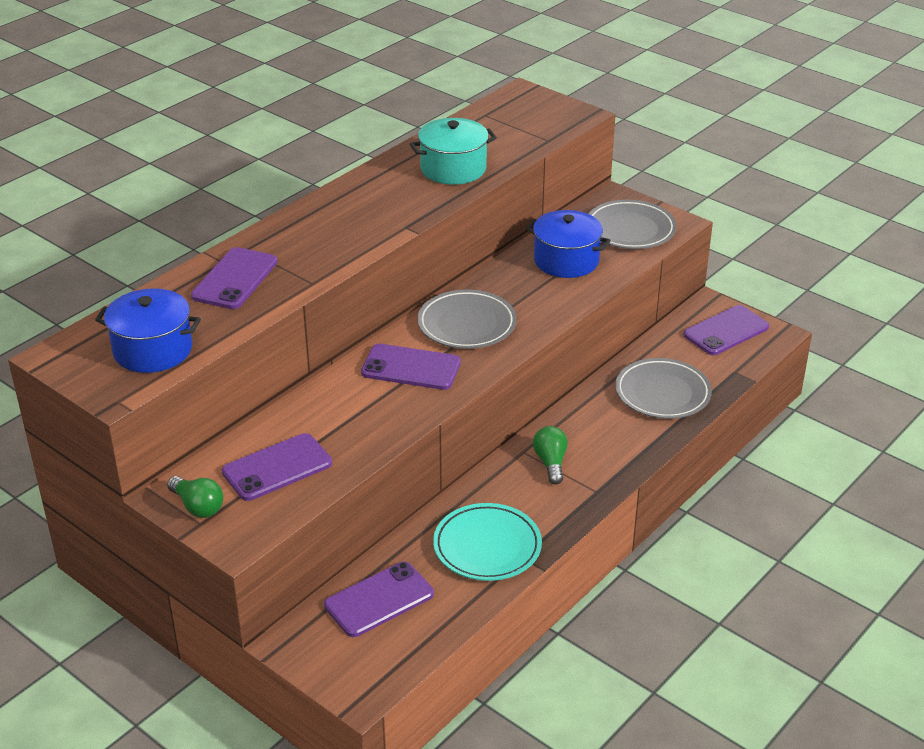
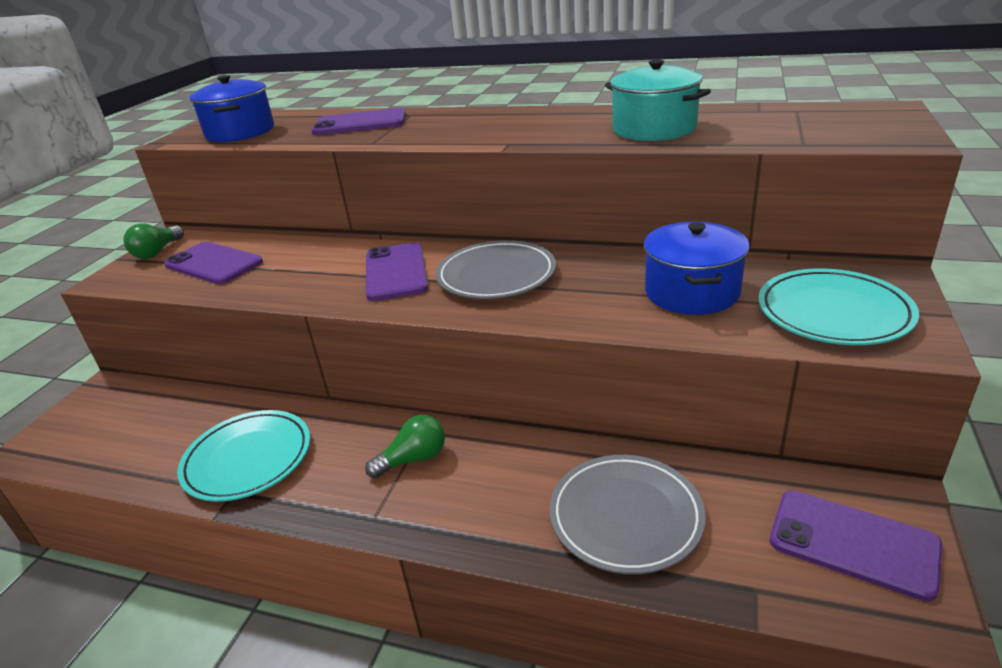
camera: 70 degrees right, 5 degrees down
purple phone [324,562,434,637] -> none
grey plate [588,200,677,249] -> turquoise plate [758,268,919,345]

